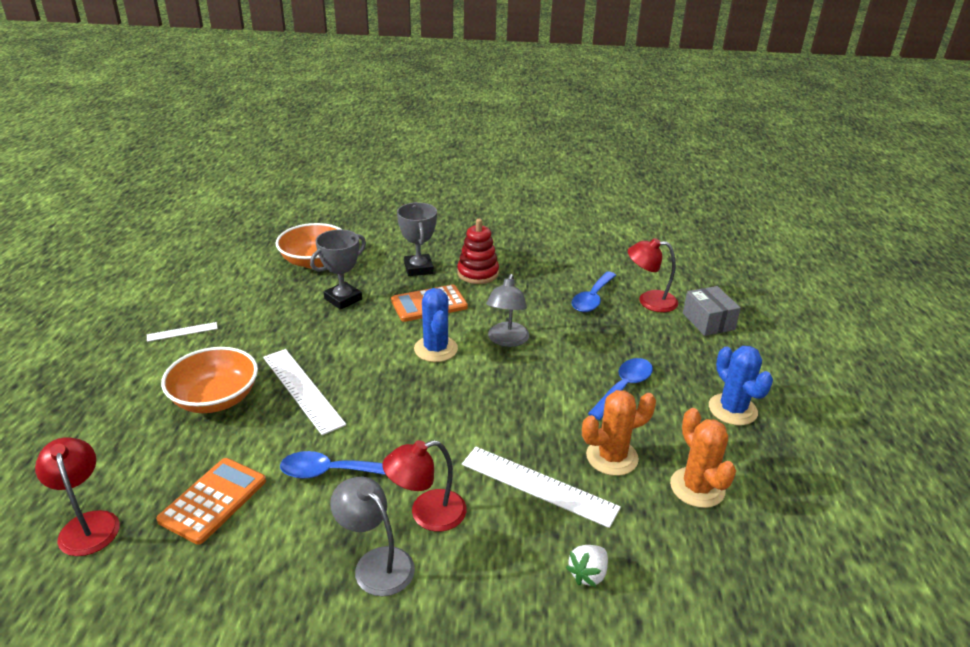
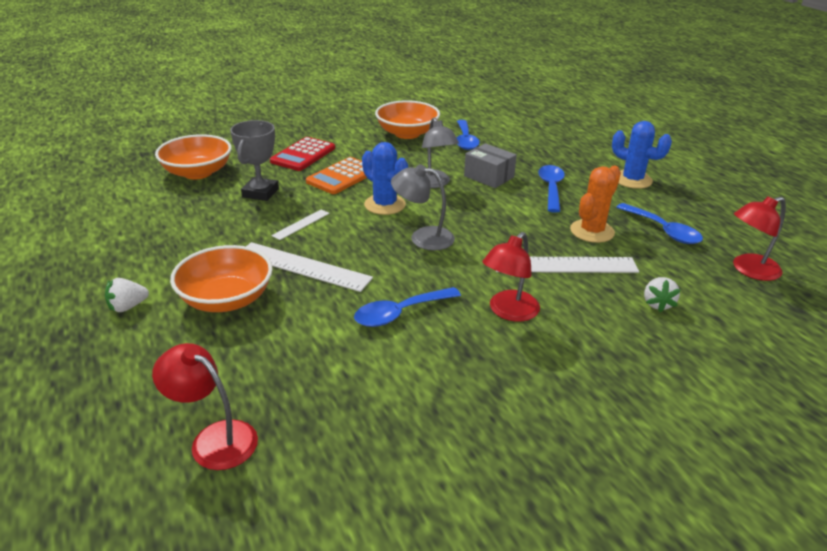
camera: 30 degrees left, 0 degrees up
white ruler [147,322,218,342] -> white ruler moved to [271,209,329,240]
orange calculator [156,458,266,545] -> none
grey lamp [330,477,415,596] -> grey lamp moved to [391,164,455,250]
grey trophy [397,202,437,276] -> red calculator [270,137,335,171]
red stacking toy [457,219,499,284] -> none
red lamp [628,238,678,312] -> red lamp moved to [733,196,786,281]
orange cactus [670,408,736,508] -> blue spoon [616,203,703,244]
grey box [683,286,741,336] -> grey box moved to [464,143,517,188]
none -> white strawberry [105,278,149,312]
none -> orange bowl [375,100,440,139]

